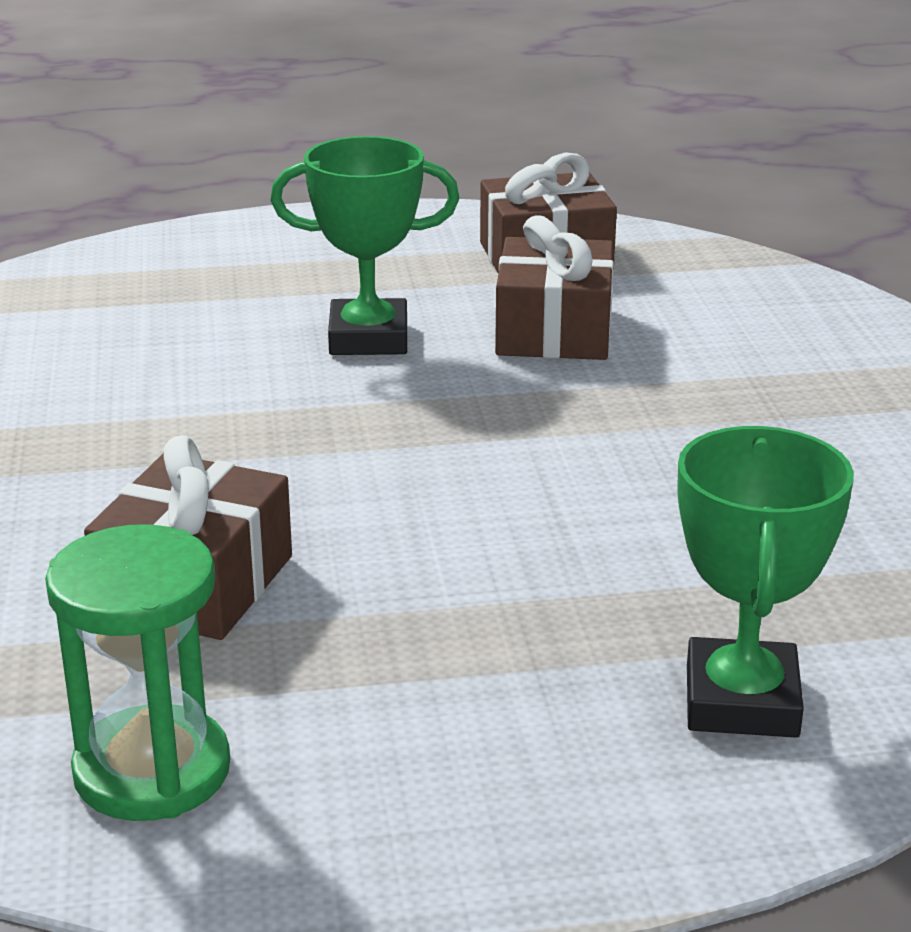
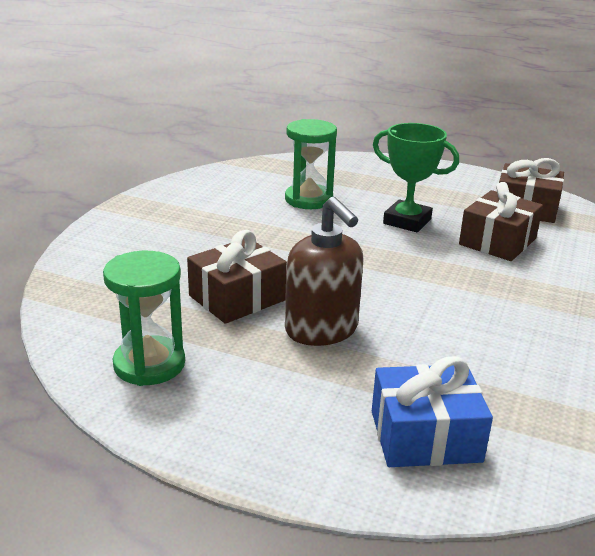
camera: 30 degrees right, 0 degrees up
green trophy [677,426,854,738] -> blue gift [372,356,493,467]
none -> green hourglass [285,119,337,209]
none -> brown soap dispenser [285,197,364,346]

